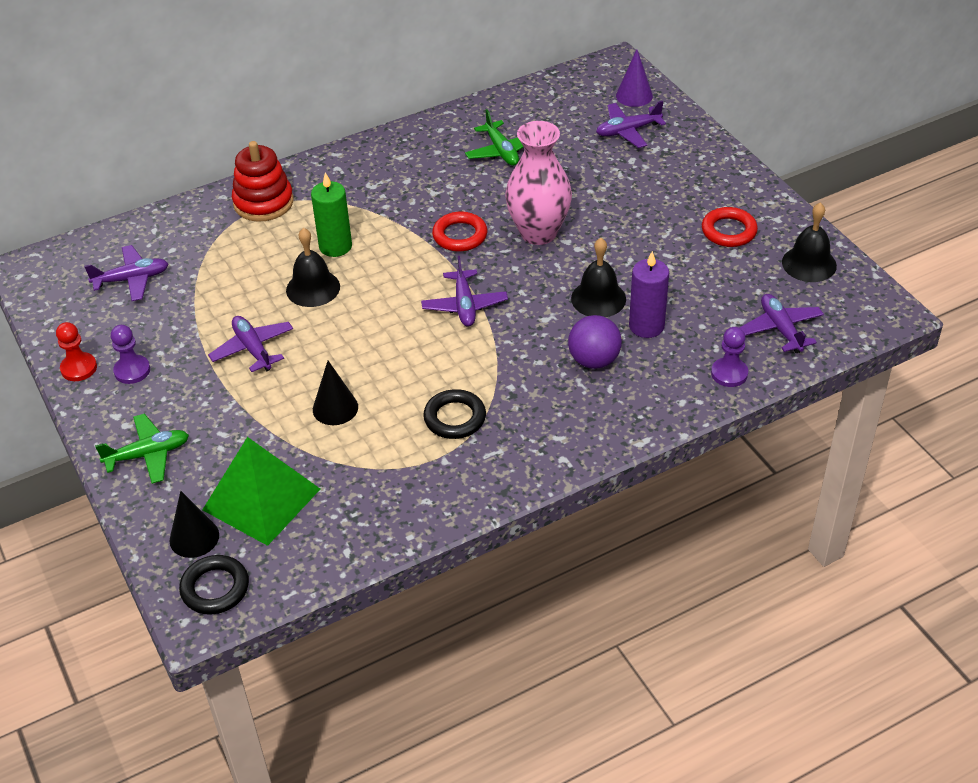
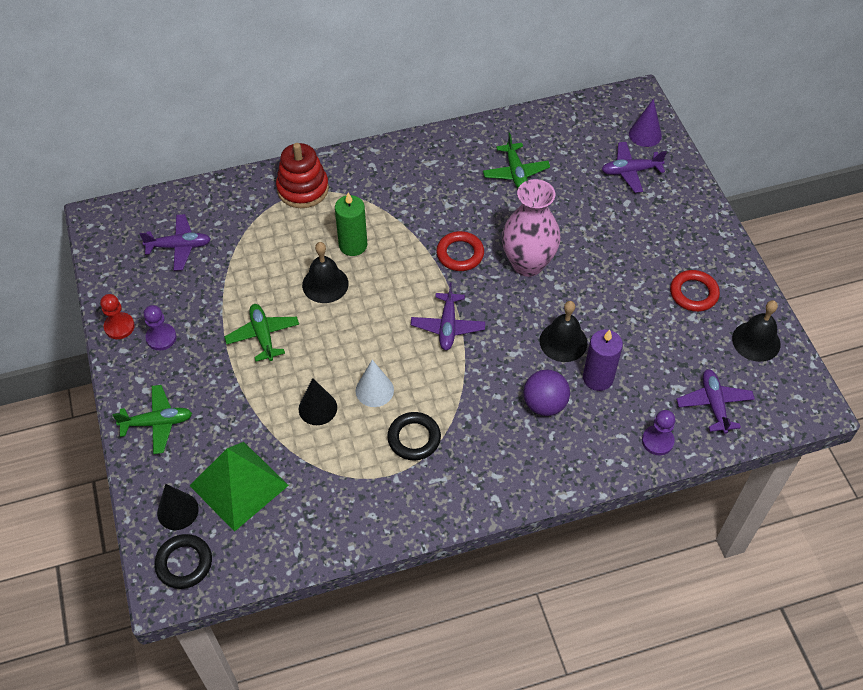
camera: 10 degrees right, 10 degrees up
purple plane [208,316,293,372] -> green plane [224,304,299,362]
none -> white cone [356,360,394,407]

